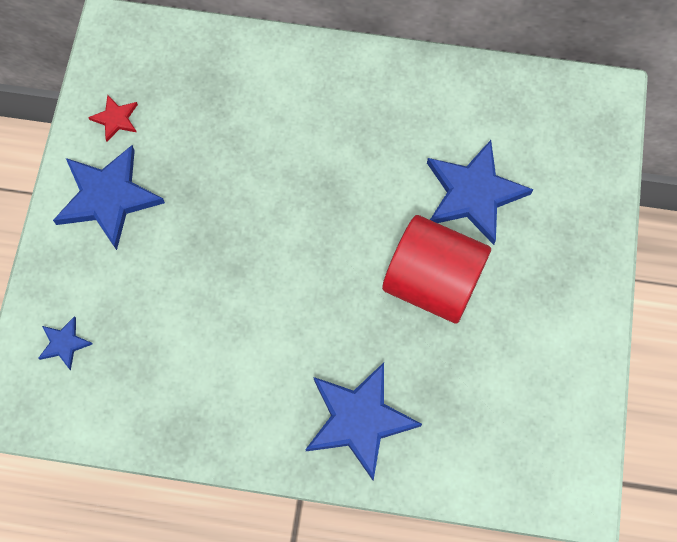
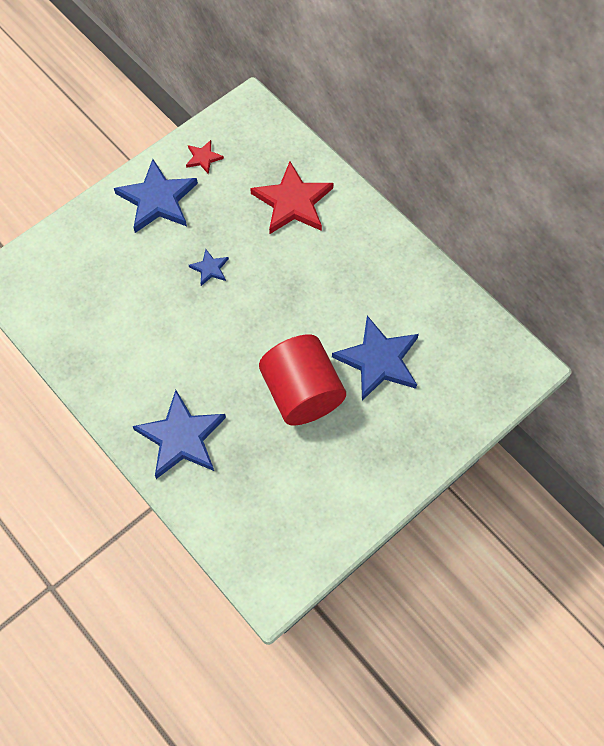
camera: 40 degrees right, 5 degrees down
blue star [38,316,92,370] -> blue star moved to [189,249,229,286]
none -> red star [250,161,333,234]

